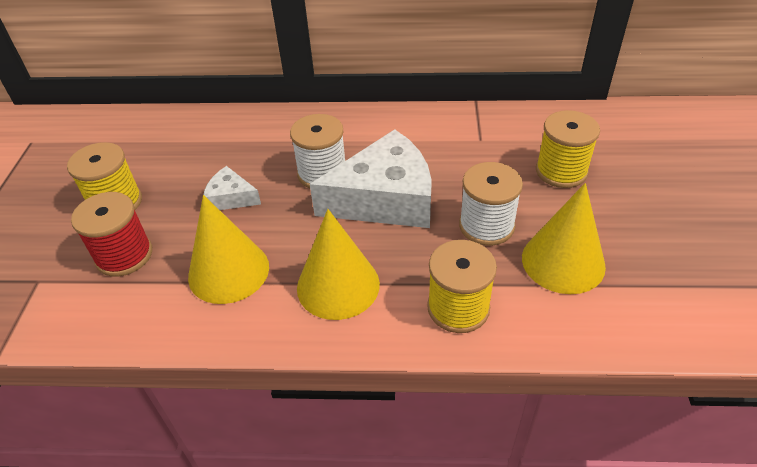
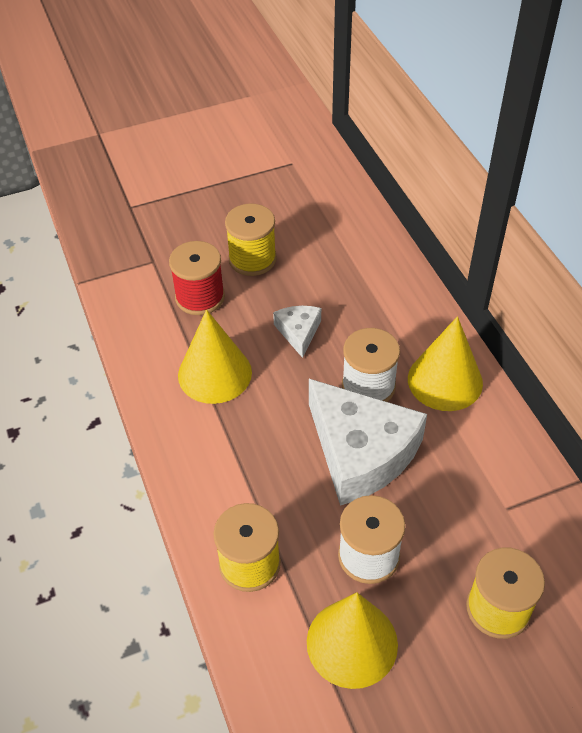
camera: 65 degrees right, 5 degrees up
yellow cone [297,209,380,320] -> yellow cone moved to [408,316,483,411]

